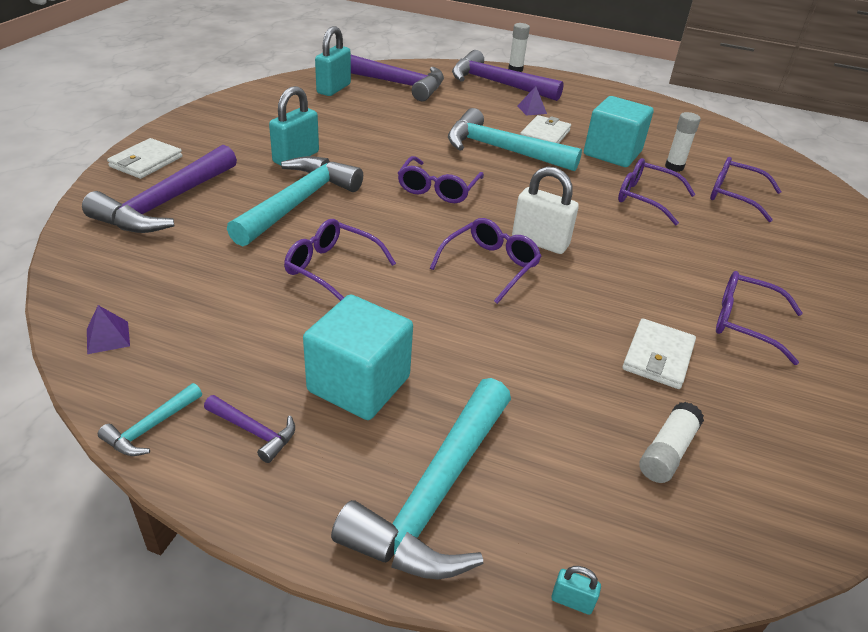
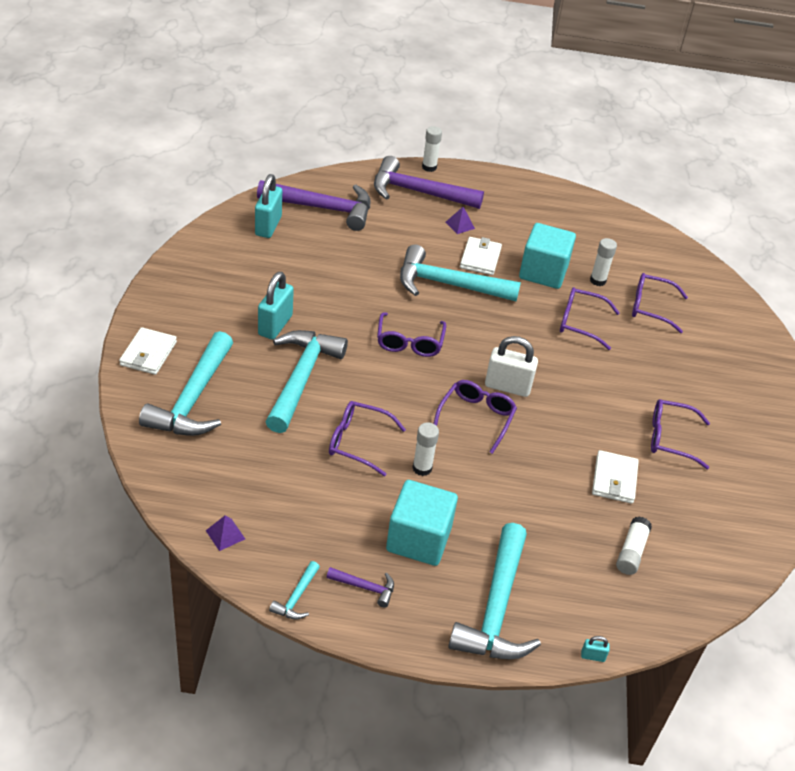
camera: 15 degrees left, 5 degrees up
purple hammer [82,145,237,233] -> turquoise hammer [139,331,233,436]
none -> white glue stick [412,422,439,476]

